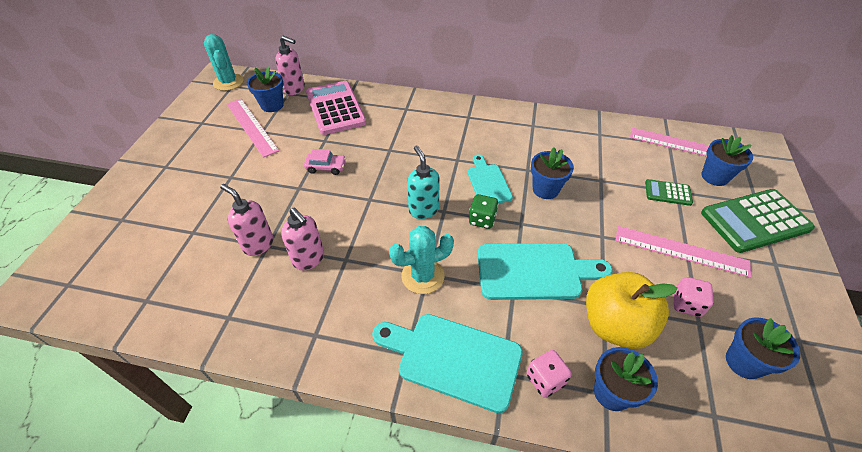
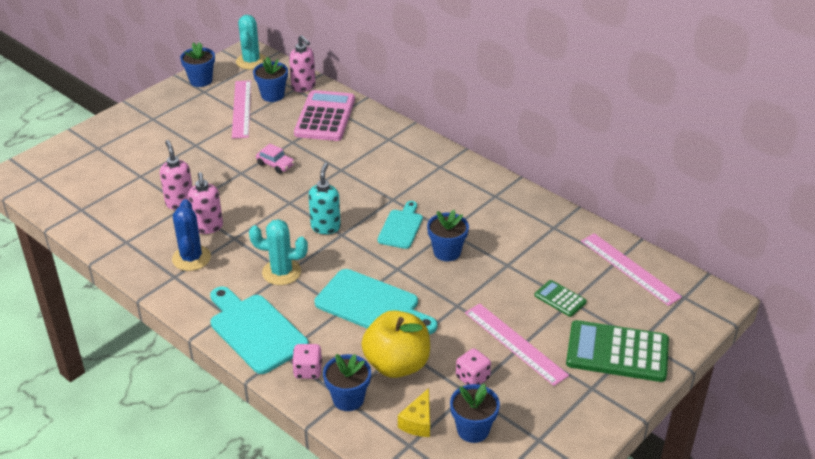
camera: 30 degrees right, 10 degrees down
green dice [469,194,498,229] -> none
blue flower pot [701,135,753,186] -> blue flower pot moved to [180,42,215,87]
none -> blue cactus [172,199,211,271]
none -> yellow cheese [398,388,430,437]

